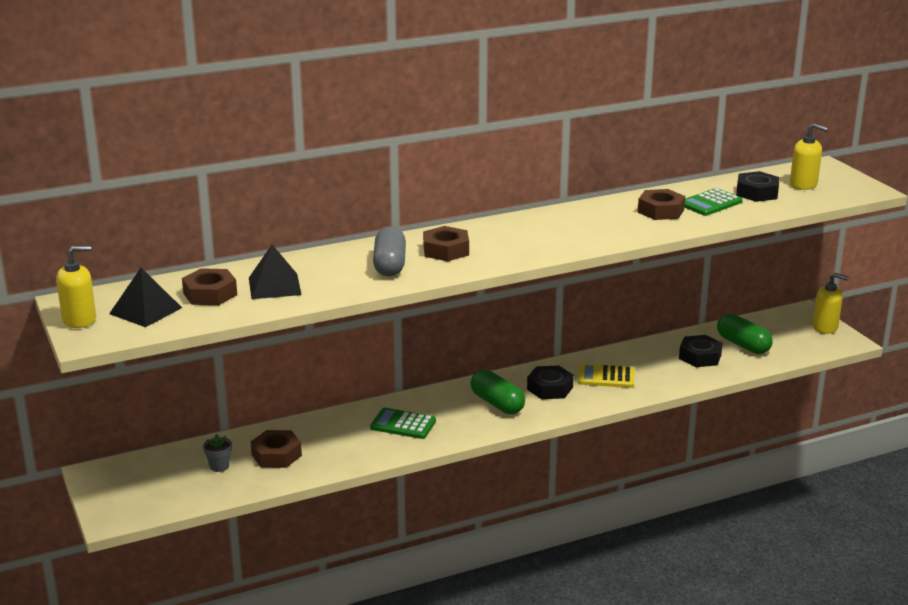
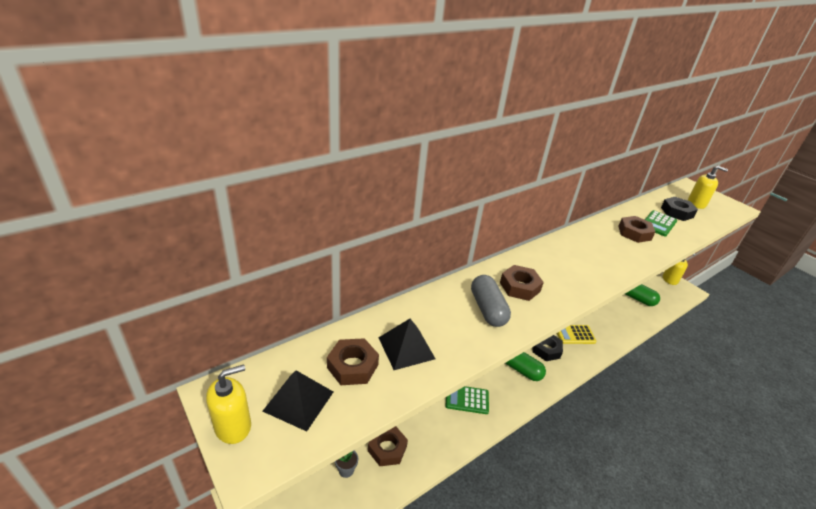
camera: 15 degrees left, 10 degrees up
black nut [679,335,723,367] -> none

